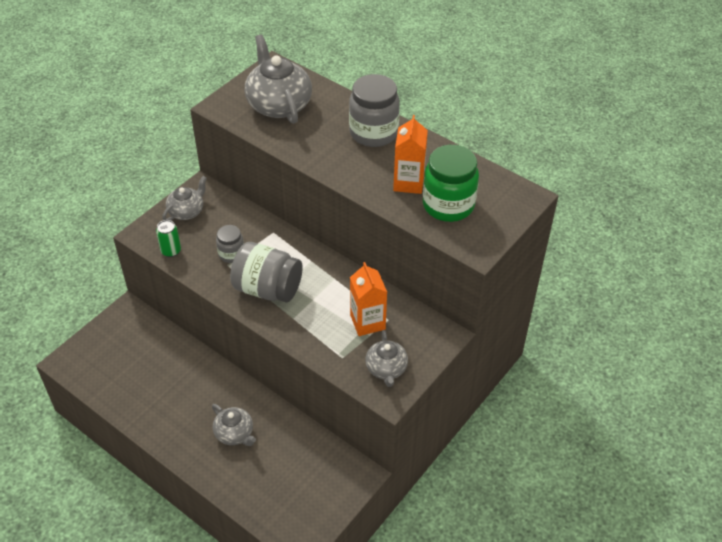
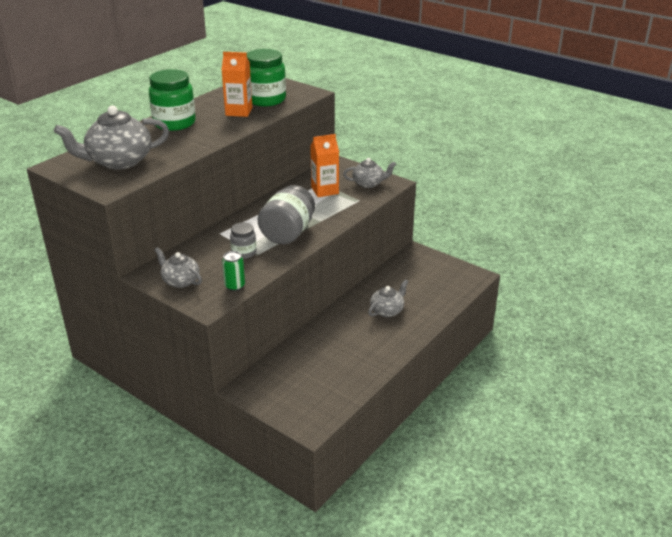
camera: 90 degrees left, 15 degrees down
grey jar [349,74,400,147] -> green jar [149,69,196,131]

